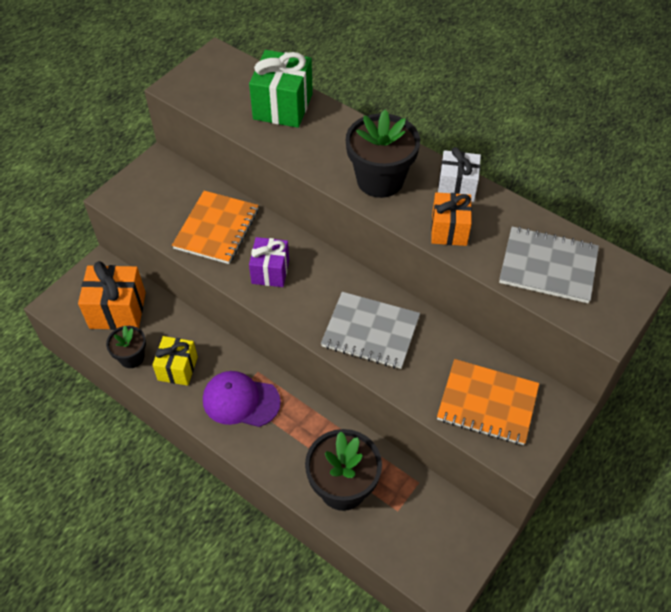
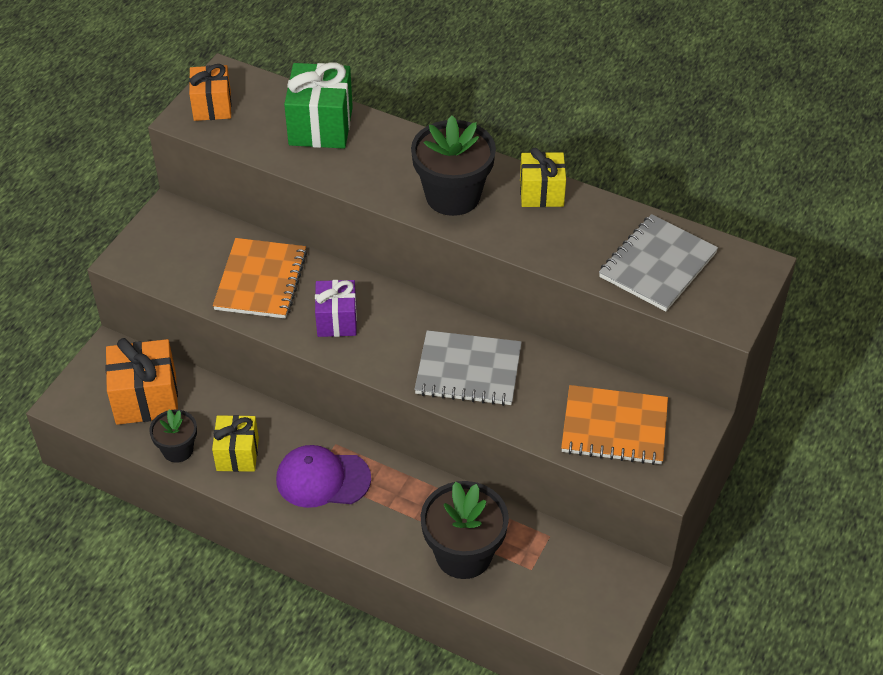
camera: 10 degrees left, 5 degrees down
orange gift [431,192,472,246] -> orange gift moved to [189,64,232,121]
white gift [438,147,481,202] -> yellow gift [520,148,566,207]
grey notebook [499,226,599,303] -> grey notebook turned 60 degrees counterclockwise [599,214,718,311]

